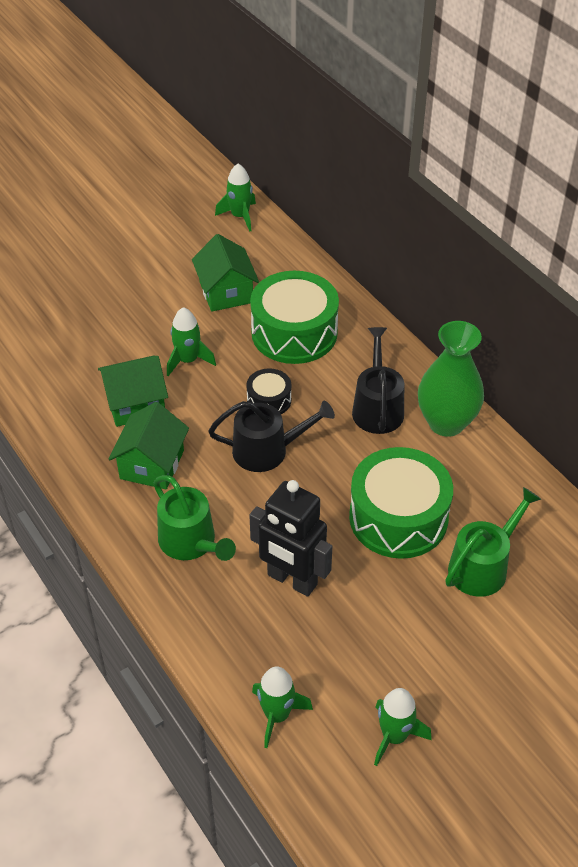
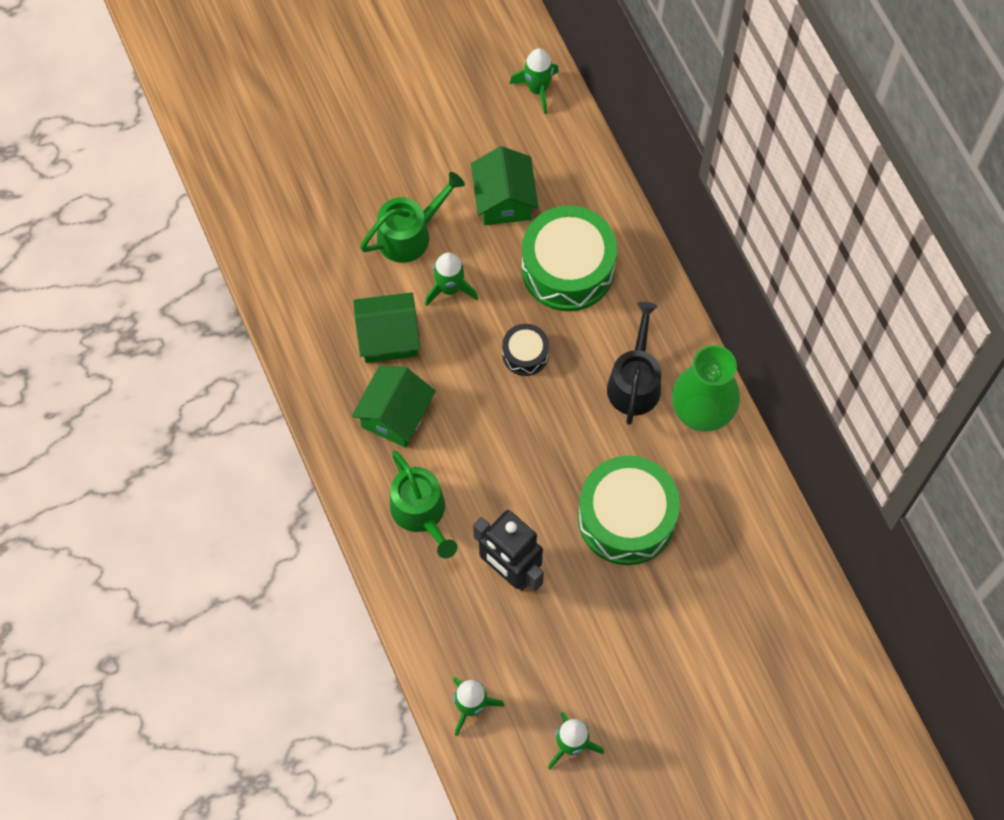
camera: 10 degrees right, 20 degrees up
black watering can [208,401,335,472] -> none
green watering can [445,487,541,597] -> green watering can moved to [360,172,465,263]

